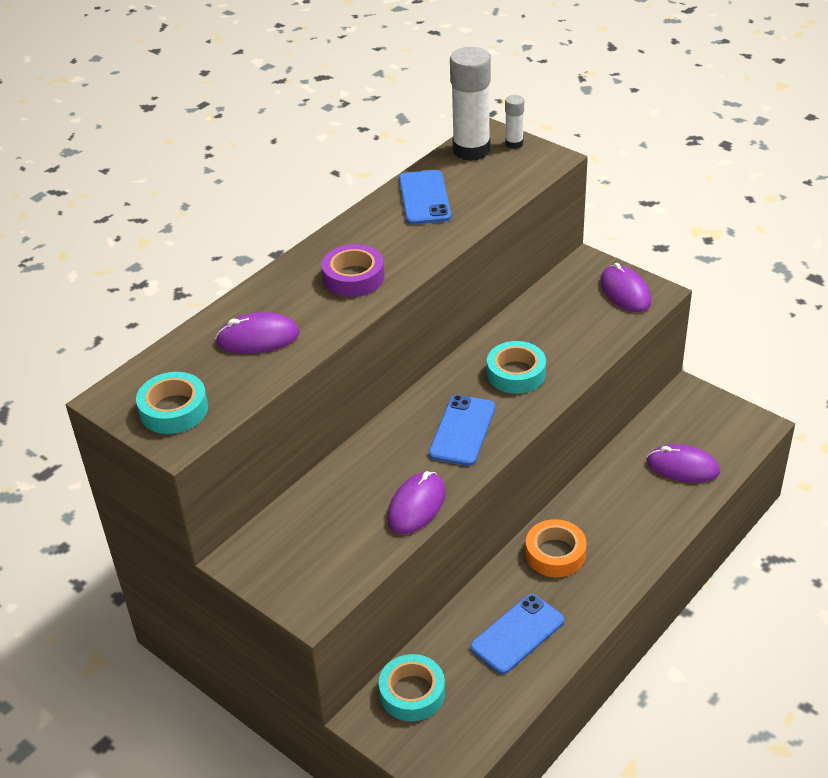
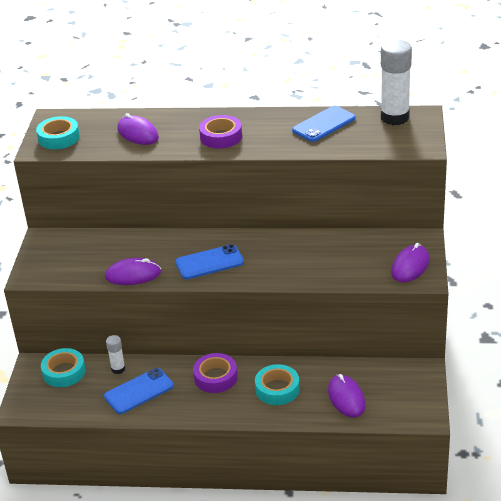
camera: 55 degrees right, 5 degrees down
blue phone [470,594,564,674] -> blue phone turned 45 degrees counterclockwise [104,368,174,414]
turquoise tape [487,341,546,394] -> turquoise tape moved to [255,364,300,405]
white glue stick [505,95,524,149] -> white glue stick moved to [106,335,125,374]
orange tape [526,519,587,577] -> purple tape [193,353,238,393]

